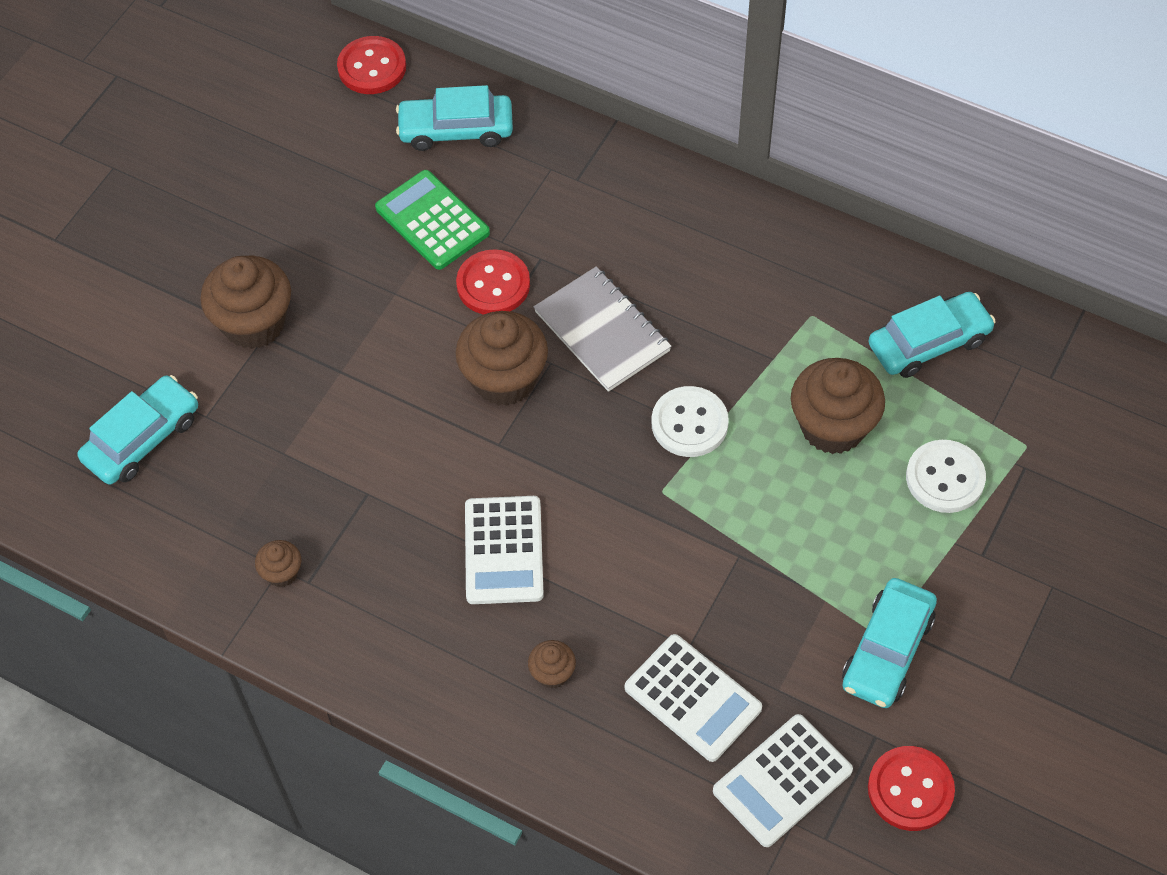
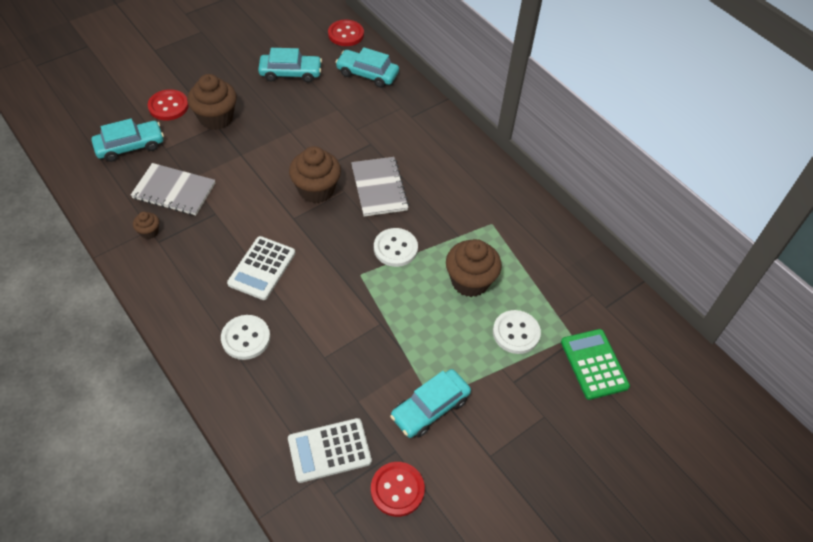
camera: 20 degrees right, 5 degrees down
green calculator [375,170,490,270] -> green calculator moved to [561,329,630,400]
red button [456,249,530,315] -> red button moved to [148,89,189,121]
brown cupcake [528,640,576,689] -> white button [221,315,270,360]
white calculator [625,634,762,762] -> none
turquoise car [869,292,996,378] -> turquoise car moved to [258,48,322,83]
none -> grey notebook [131,163,215,216]

